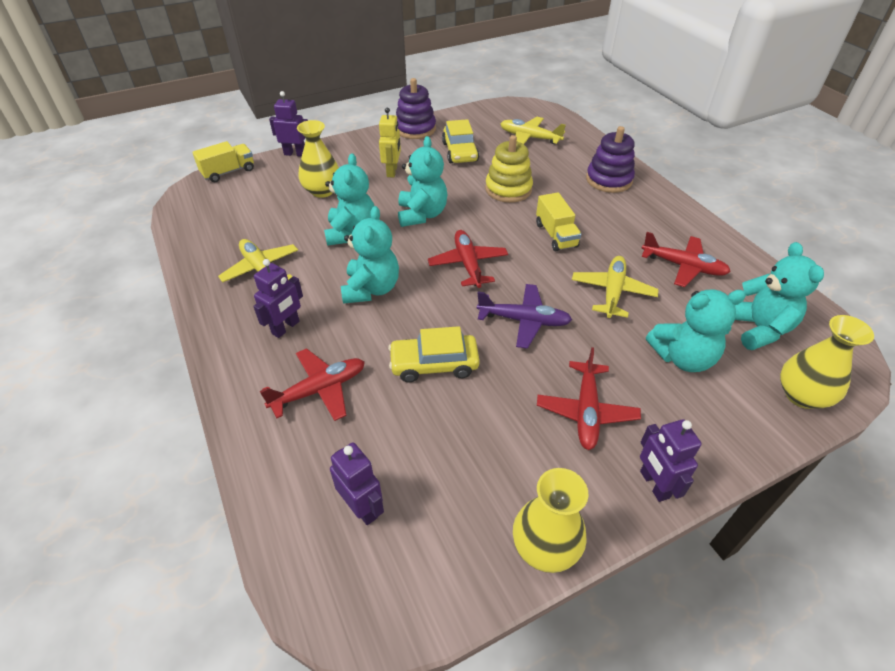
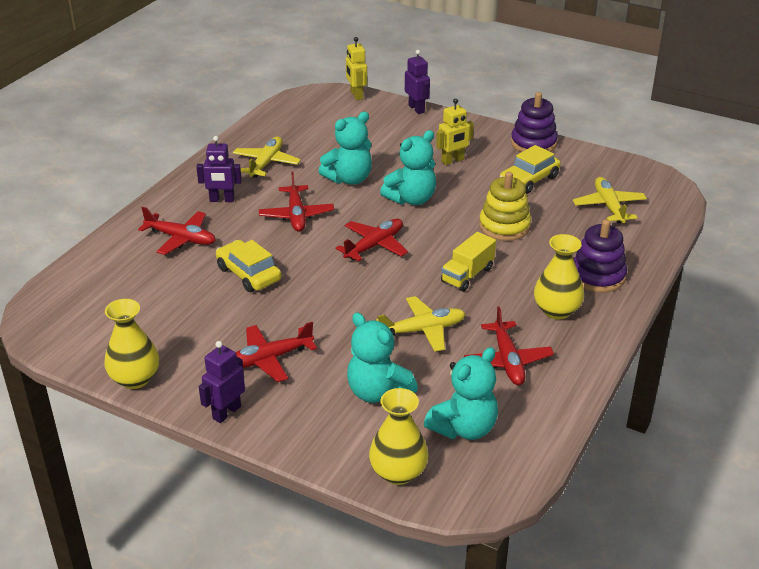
camera: 55 degrees right, 10 degrees down
yellow truck [192,141,254,182] -> yellow robot [346,37,367,100]
yellow vase [297,120,339,198] -> yellow vase moved to [534,234,584,319]
purple robot [330,442,384,525] -> none
turquoise teddy bear [341,206,399,304] -> red plane [259,172,334,232]
purple plane [477,284,572,349] -> none

